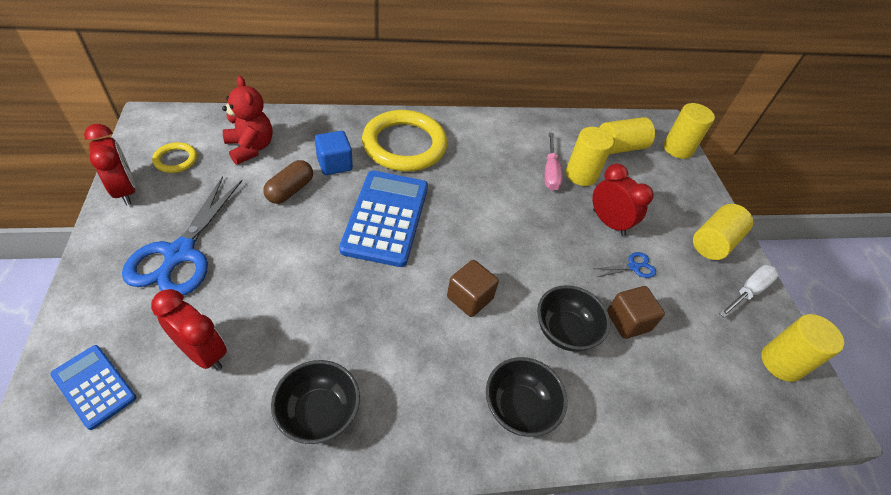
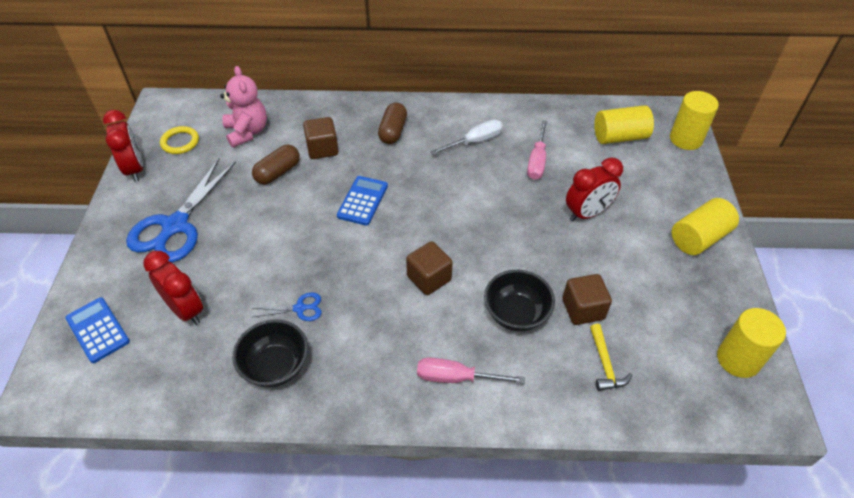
camera: 15 degrees right, 0 degrees up
red teddy bear [222,76,272,165] -> pink teddy bear [220,66,267,148]
blue cube [315,131,353,175] -> brown cube [303,117,338,159]
blue calculator [339,170,428,267] -> blue calculator [337,176,388,226], size x0.55
yellow ring [362,110,447,171] -> brown capsule [378,103,407,144]
black bowl [486,357,567,437] -> pink screwdriver [417,357,525,384]
yellow cylinder [566,127,614,186] -> none
red clock [592,164,654,236] -> red clock turned 90 degrees clockwise [566,158,623,222]
blue scissors [594,252,656,278] -> blue scissors moved to [253,293,322,321]
white screwdriver [719,265,779,318] -> white screwdriver moved to [430,119,503,155]
none -> yellow hammer [590,324,632,391]

